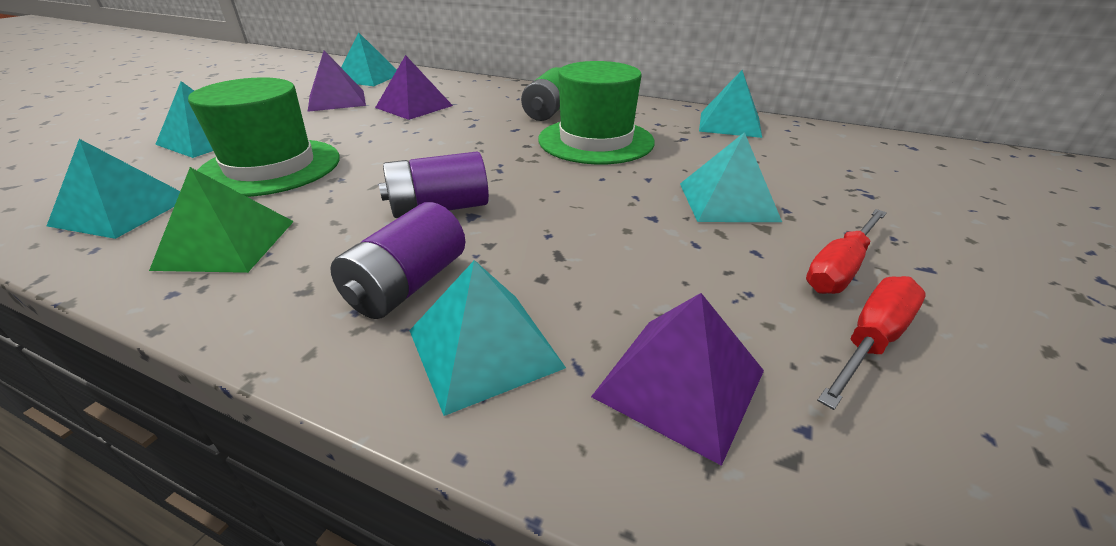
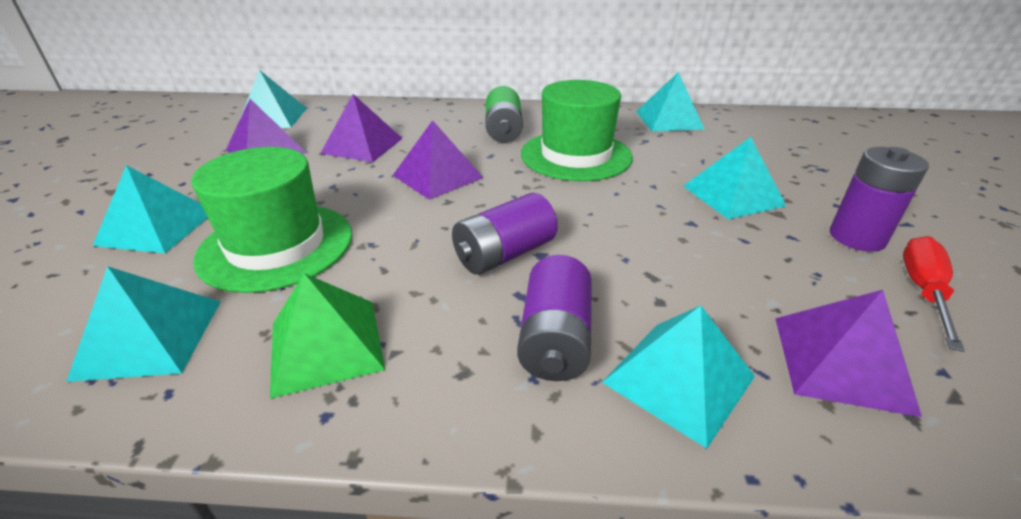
camera: 20 degrees left, 0 degrees up
red screwdriver [806,209,887,294] -> purple battery [830,147,929,252]
none -> purple pyramid [393,120,483,200]

